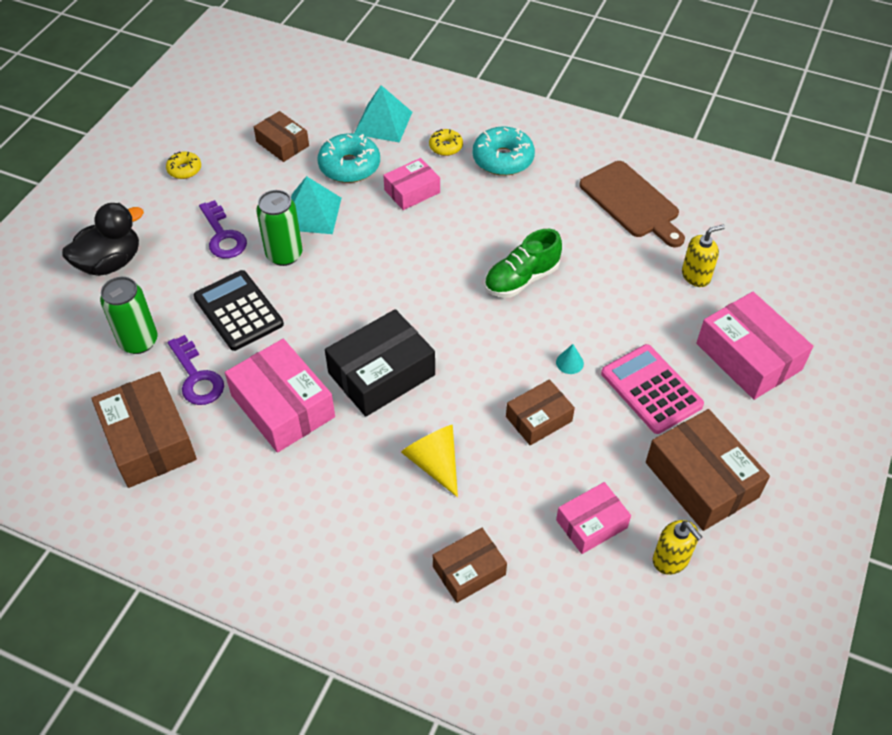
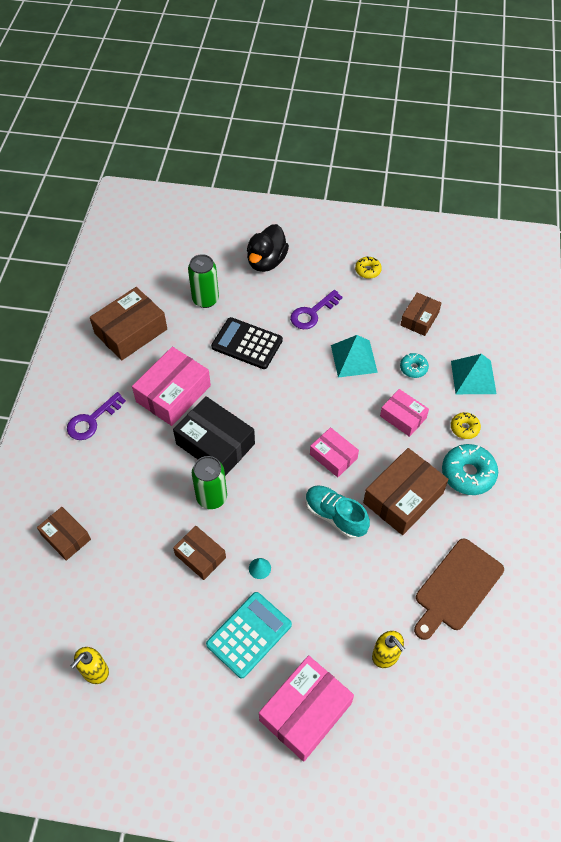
camera: 75 degrees right, 5 degrees up
black duck [62,203,144,276] -> black duck turned 75 degrees clockwise [247,224,289,272]
purple key [168,335,224,405] -> purple key moved to [67,392,126,440]
black calculator [194,270,284,351] -> black calculator turned 105 degrees counterclockwise [211,317,283,369]
green can [256,190,302,266] -> green can moved to [192,456,227,509]
turquoise donut [317,133,380,183] -> turquoise donut [400,353,429,378], size x0.56
yellow cone [401,425,458,497] -> none
green shoe [484,229,562,297] -> turquoise shoe [306,485,370,539]
pink box [556,482,631,554] -> pink box moved to [310,427,359,477]
pink calculator [601,344,704,434] -> turquoise calculator [206,592,292,679]
brown box [646,409,770,531] -> brown box moved to [363,448,449,535]

